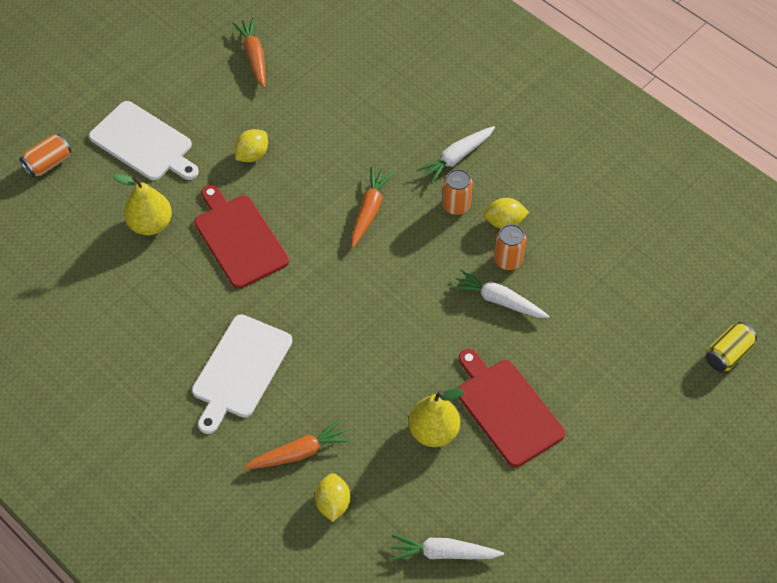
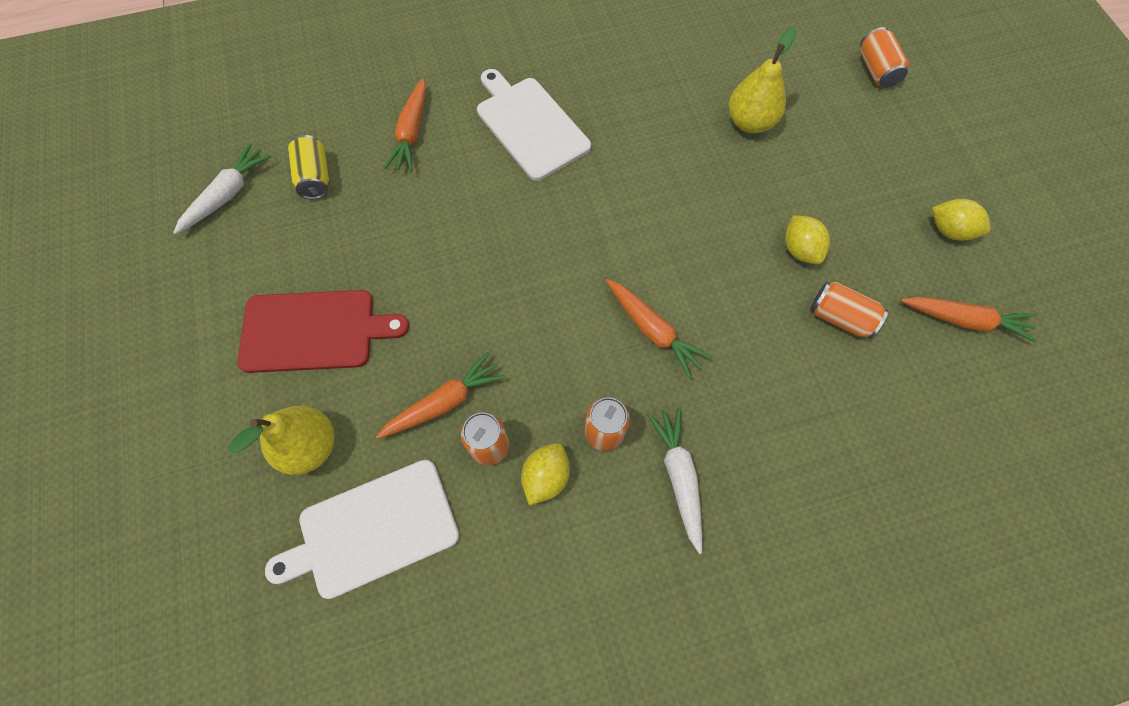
camera: 120 degrees right, 10 degrees up
white cutting board [89,101,199,181] -> white cutting board moved to [265,460,459,599]
red cutting board [194,185,289,289] -> none
yellow lemon [315,473,350,522] -> yellow lemon moved to [932,199,991,241]
yellow pear [408,388,465,447] -> yellow pear moved to [228,406,334,475]
white carrot [451,269,549,318] -> orange carrot [376,352,505,439]
yellow can [706,322,757,372] -> yellow can moved to [288,135,330,200]
none -> orange can [811,281,888,339]

